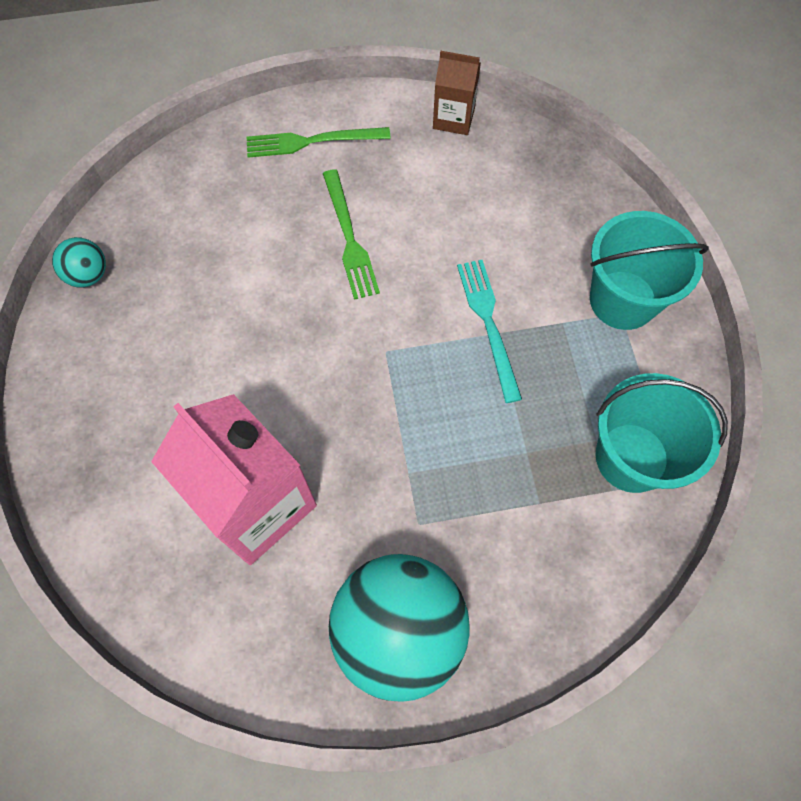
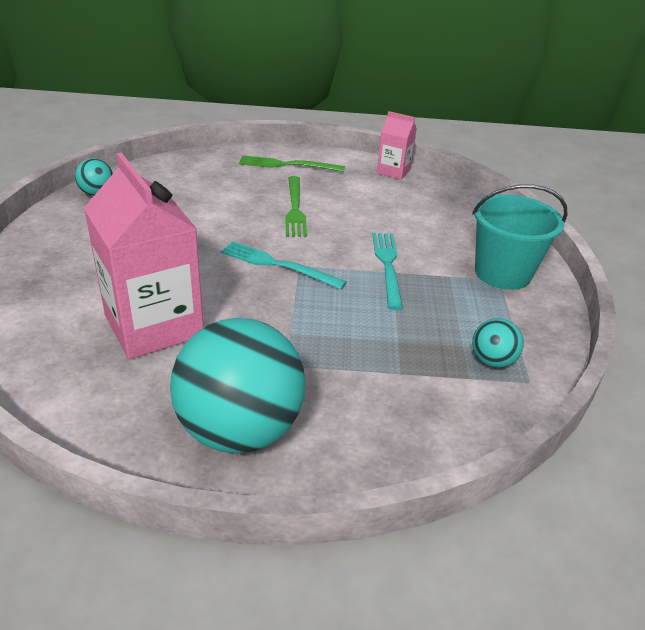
camera: 10 degrees right, 30 degrees down
brown carton [433,51,481,135] -> pink carton [377,111,417,180]
turquoise bucket [596,373,728,493] -> turquoise ball [472,318,524,368]
none -> turquoise fork [221,241,346,289]

